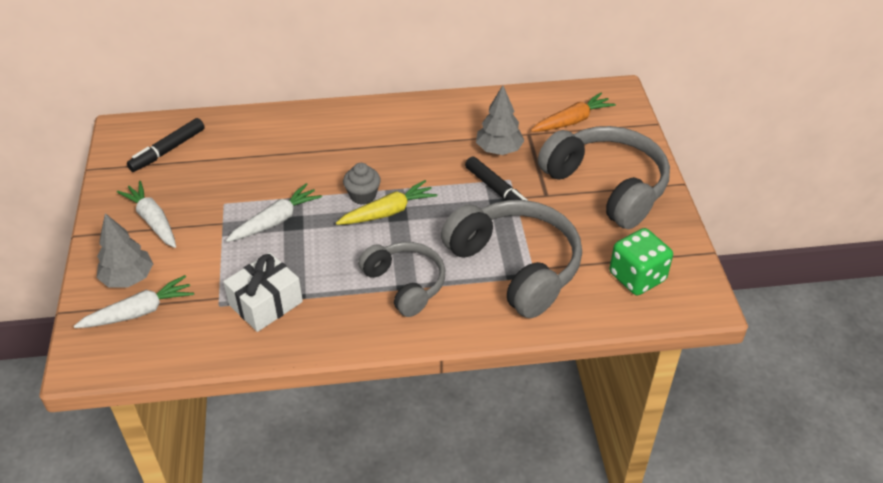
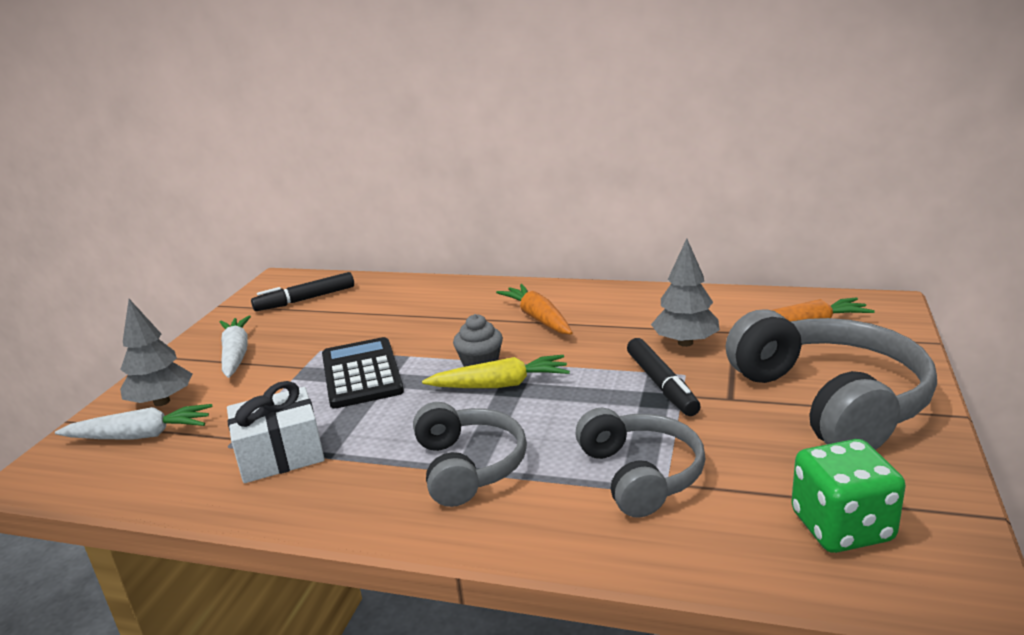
camera: 25 degrees right, 20 degrees down
white carrot [226,183,322,242] -> black calculator [322,337,404,408]
grey headphones [441,200,582,318] -> grey headphones [575,408,706,518], size x0.62
none -> orange carrot [496,284,573,334]

